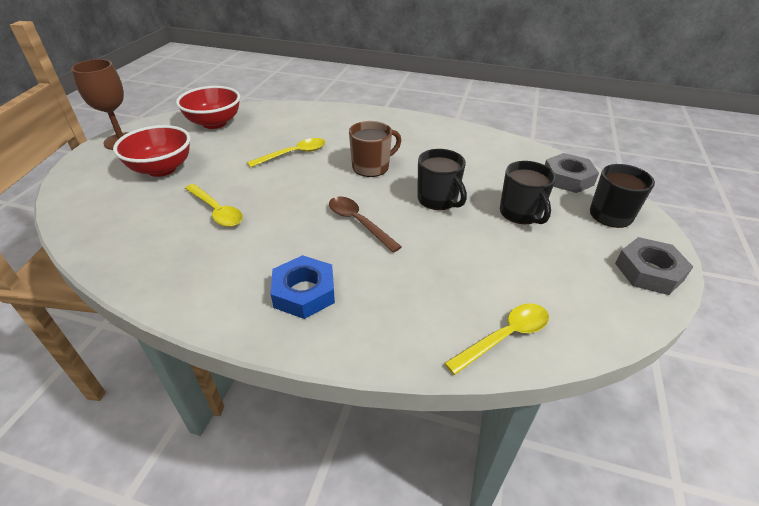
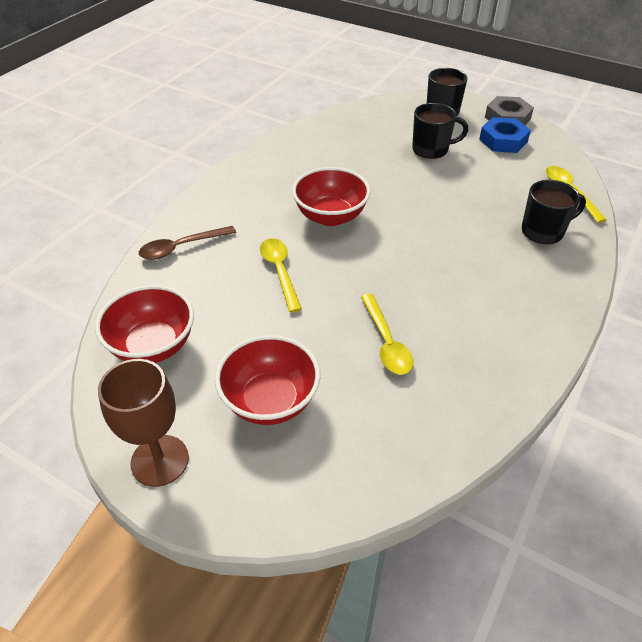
camera: 75 degrees left, 5 degrees up
yellow spoon [185,184,243,227] -> yellow spoon turned 105 degrees clockwise [361,294,413,375]
blue nut [271,255,335,319] -> blue nut moved to [479,117,531,153]
brown spoon [329,196,402,253] -> brown spoon moved to [139,226,236,260]
brown mug [349,121,401,177] -> red bowl [292,167,371,226]
black mug [417,149,467,210] -> black mug moved to [522,180,586,244]
grey nut [545,153,599,193] -> none

